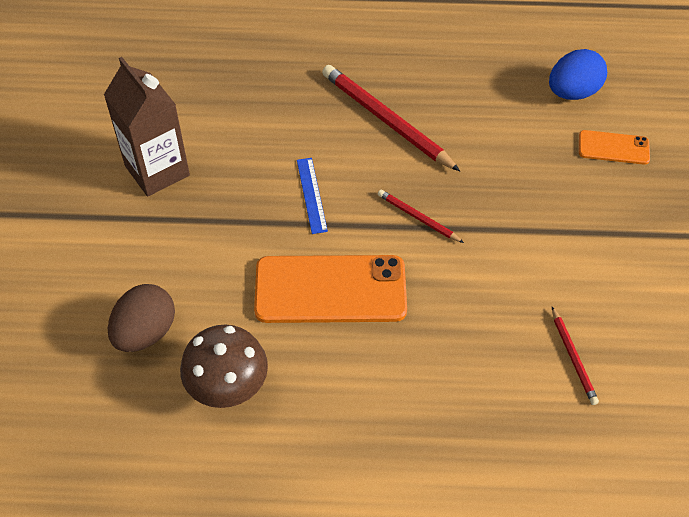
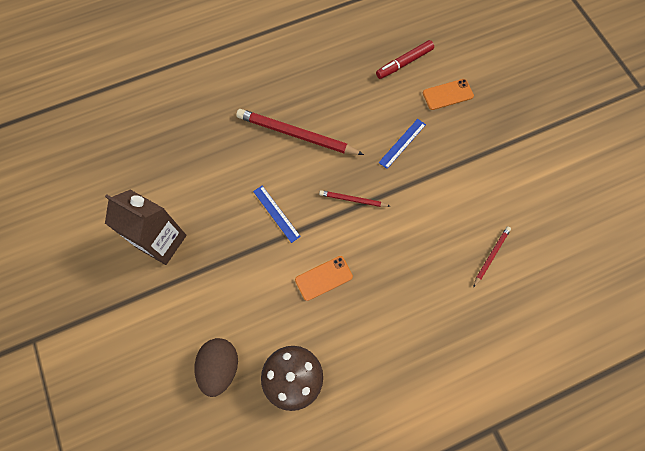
camera: 25 degrees left, 15 degrees up
orange phone [254,255,407,323] -> orange phone [295,256,353,301], size x0.51
blue egg [549,49,607,100] -> red marker [376,40,434,79]
red pencil [552,307,599,405] -> red pencil turned 105 degrees counterclockwise [473,226,511,288]
none -> blue ruler [379,119,426,169]

